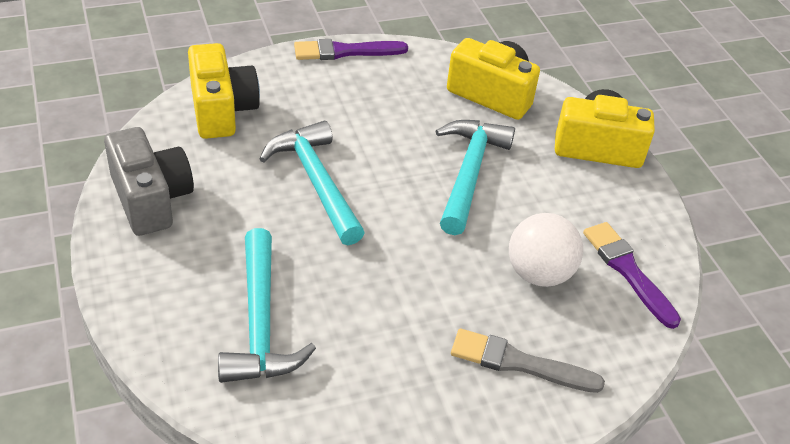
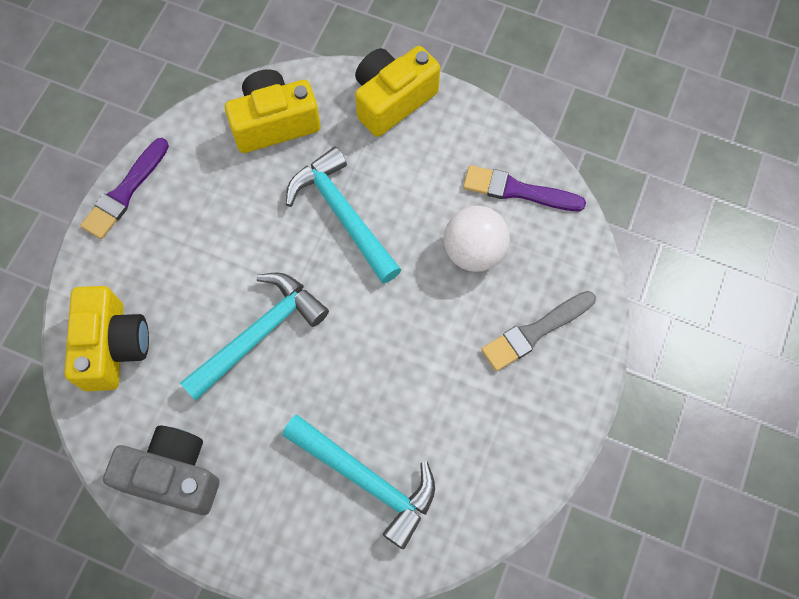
camera: 45 degrees left, 25 degrees up
yellow camera [188,43,260,139] -> yellow camera turned 60 degrees clockwise [64,286,149,391]
turquoise hammer [260,121,365,245] -> turquoise hammer turned 120 degrees clockwise [180,273,329,401]

